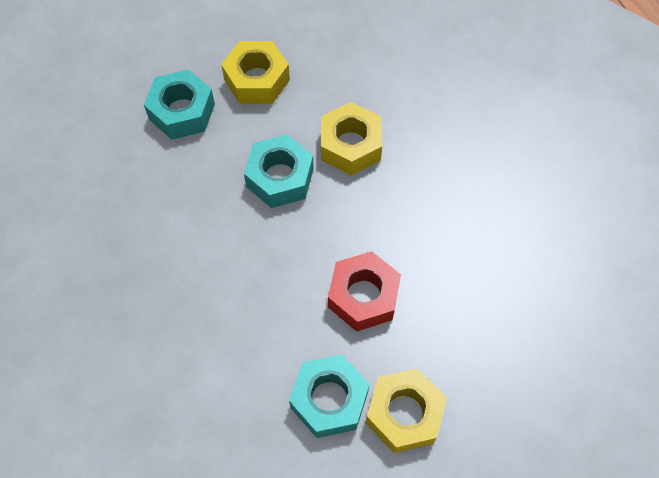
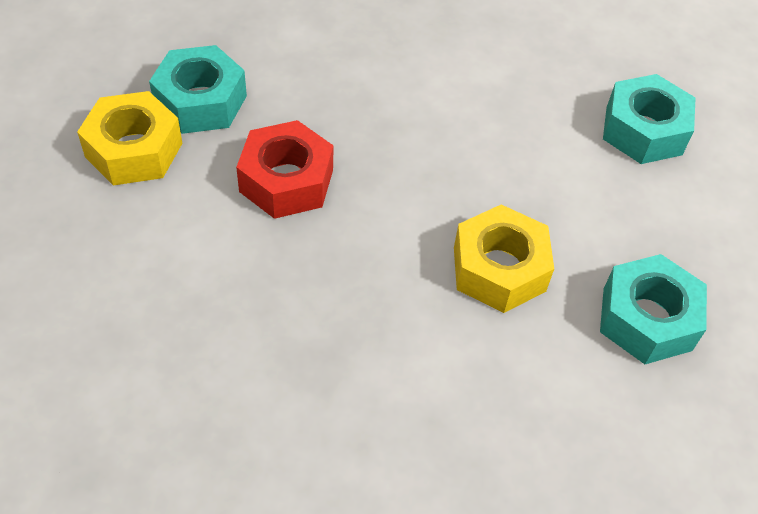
camera: 115 degrees right, 10 degrees down
yellow nut [221,41,290,104] -> none
turquoise nut [244,135,314,208] -> turquoise nut moved to [600,254,707,364]

